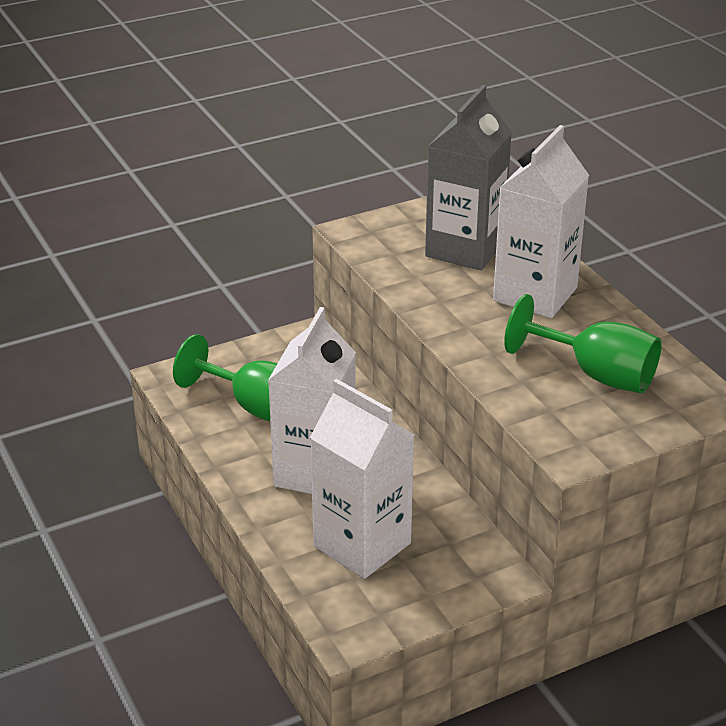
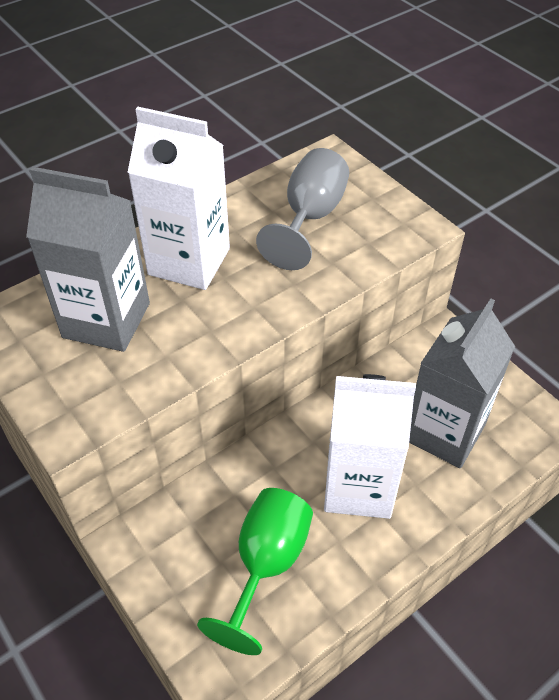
camera: 100 degrees left, 15 degrees up
white carton [310,379,414,579] -> grey carton [409,298,515,468]
green goblet [504,294,662,393] -> grey goblet [256,148,349,270]

